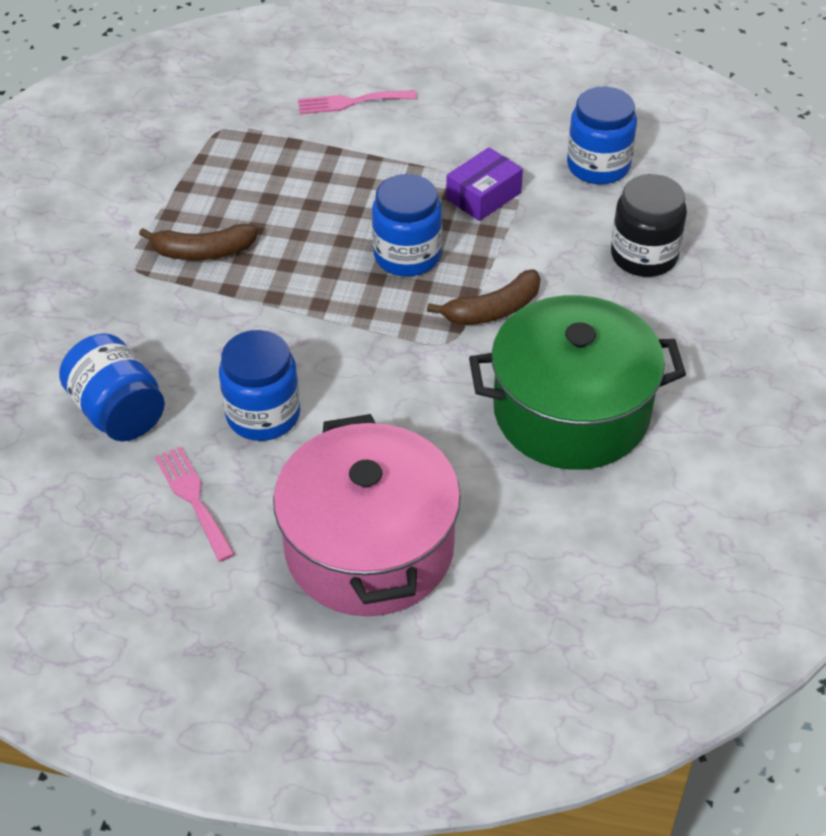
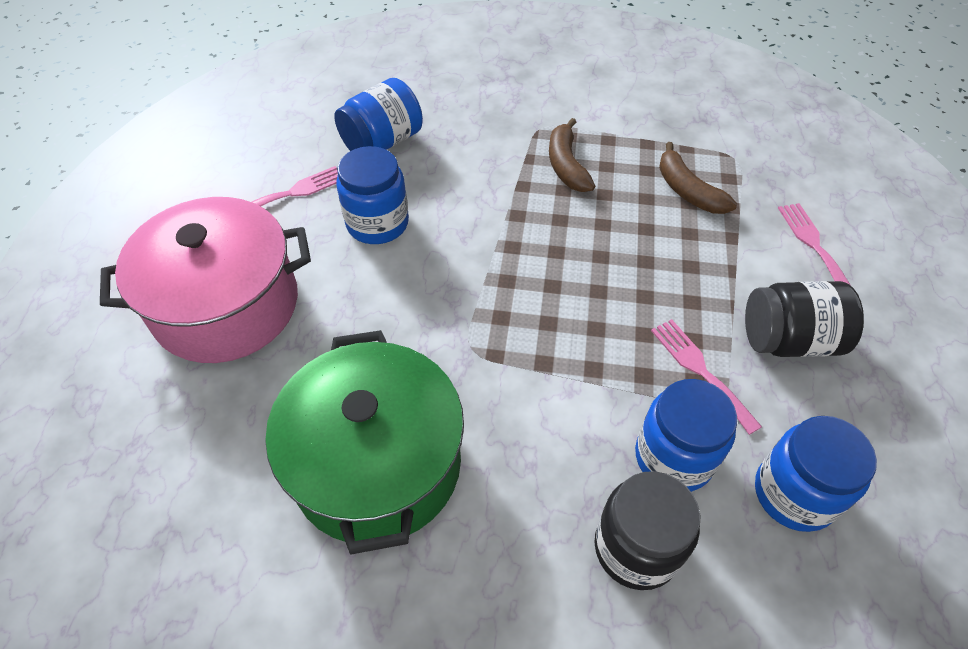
camera: 85 degrees right, 5 degrees up
blue jar [372,174,442,277] -> blue jar moved to [635,379,737,492]
brown banana [427,269,541,325] -> brown banana moved to [659,142,737,214]
purple box [446,147,523,221] -> pink fork [651,319,762,435]
none -> black jar [745,281,864,357]

